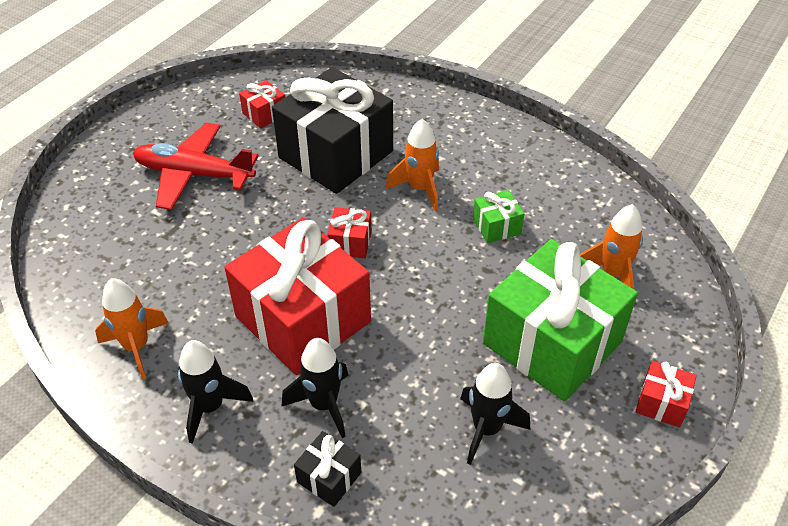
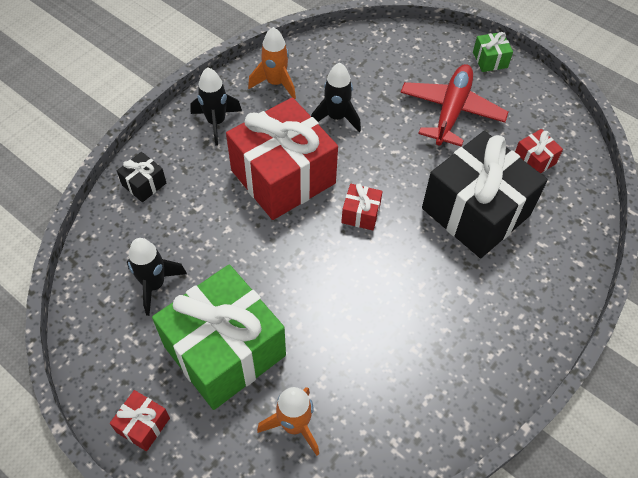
camera: 95 degrees right, 10 degrees up
black rocket [282,338,348,438] -> black rocket moved to [311,63,361,132]
orange rocket [386,119,439,212] -> none
green gift [473,190,524,243] -> green gift moved to [473,32,513,72]

